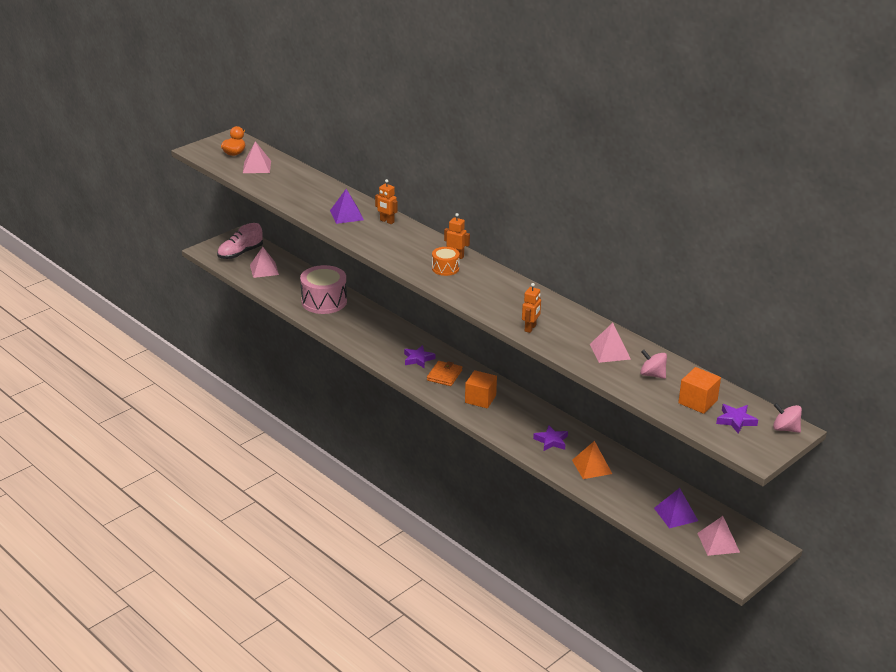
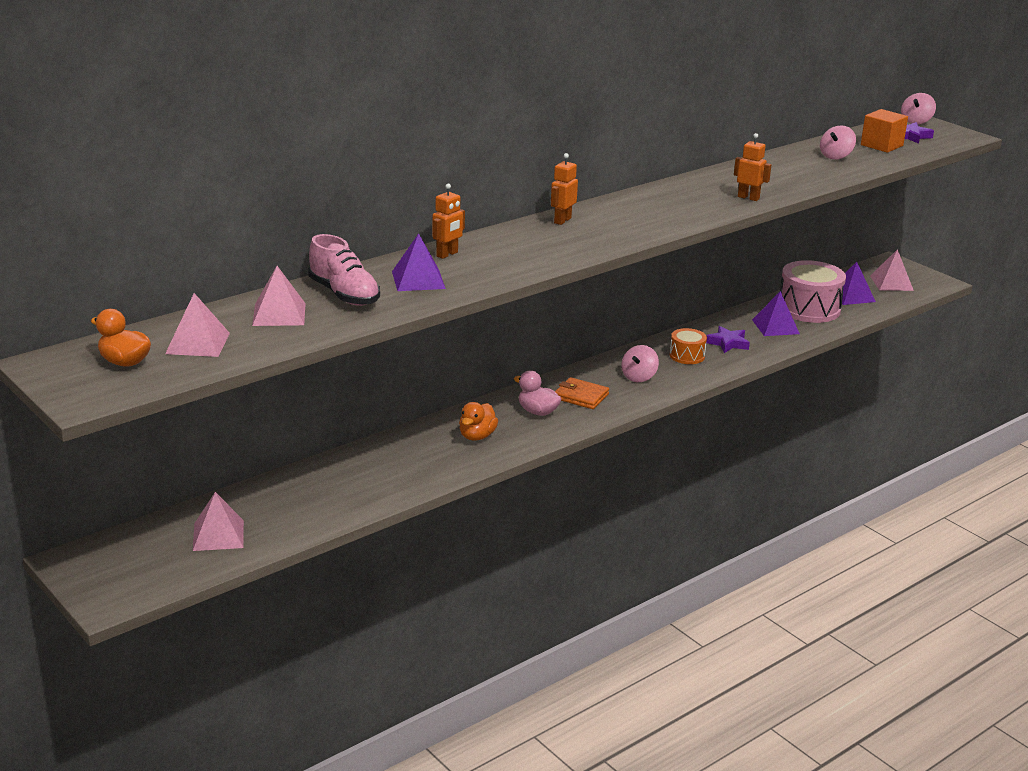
camera: 85 degrees left, 5 degrees down
pink shoe [217,223,263,259] -> pink shoe moved to [308,234,380,306]
pink drum [300,265,347,314] -> pink drum moved to [780,260,846,323]
purple star [404,345,435,368] -> pink duck [514,370,561,416]
orange drum [432,247,460,276] -> orange drum moved to [670,328,707,364]
orange cube [465,370,497,408] -> pink spinning top [621,345,659,382]
orange pyramid [572,441,612,479] -> purple pyramid [752,291,800,336]
pink pyramid [590,323,631,363] -> pink pyramid moved to [252,266,306,326]
none -> orange duck [459,402,498,441]

